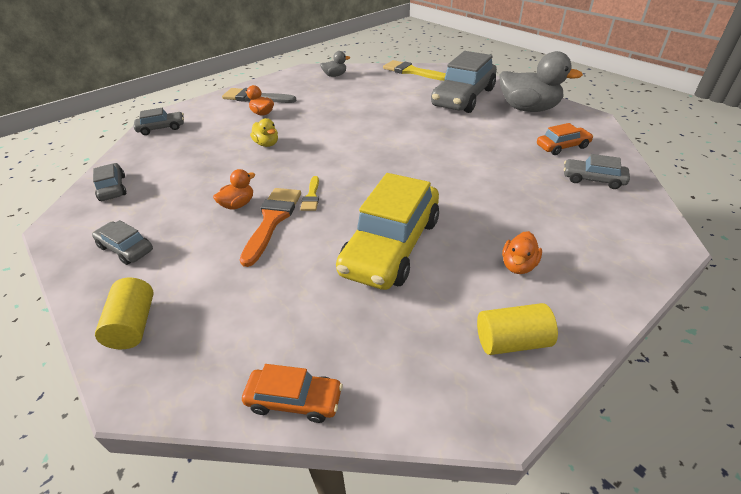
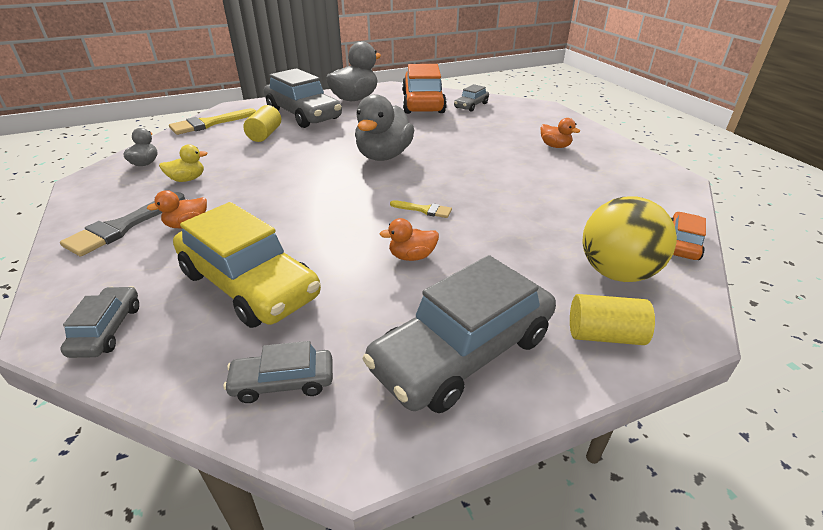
camera: 75 degrees left, 5 degrees down
grey car [92,220,153,265] -> grey car [363,255,556,413], size x2.07
orange duck [213,169,255,210] -> orange duck turned 75 degrees counterclockwise [379,218,439,261]
orange brush [240,188,301,267] -> none
yellow duck [250,118,278,147] -> yellow duck moved to [159,144,208,182]
yellow car [336,173,439,290] -> yellow car moved to [173,202,321,328]
yellow cylinder [477,303,558,355] -> yellow cylinder moved to [243,105,281,142]
orange car [537,123,594,155] -> orange car [402,64,447,114], size x2.07
none -> grey duck [355,94,414,161]
none -> yellow ball [582,196,677,282]

